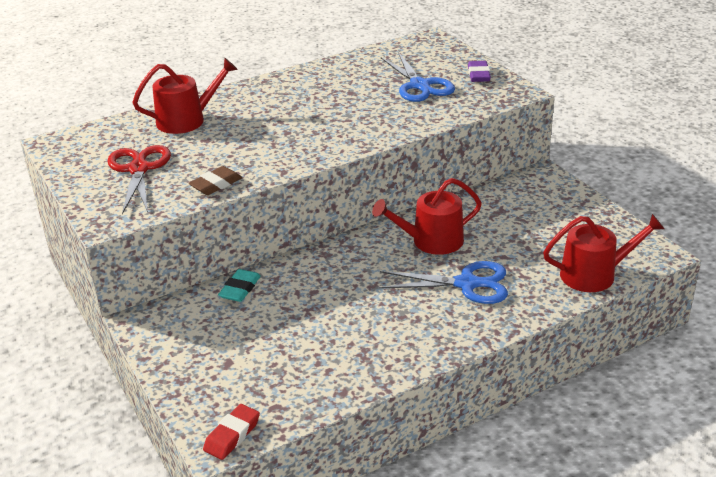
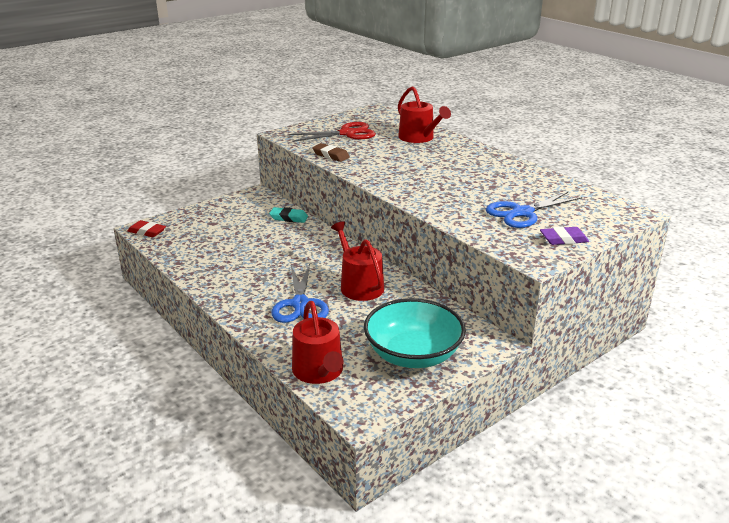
camera: 80 degrees right, 5 degrees down
none -> turquoise bowl [364,298,466,368]

